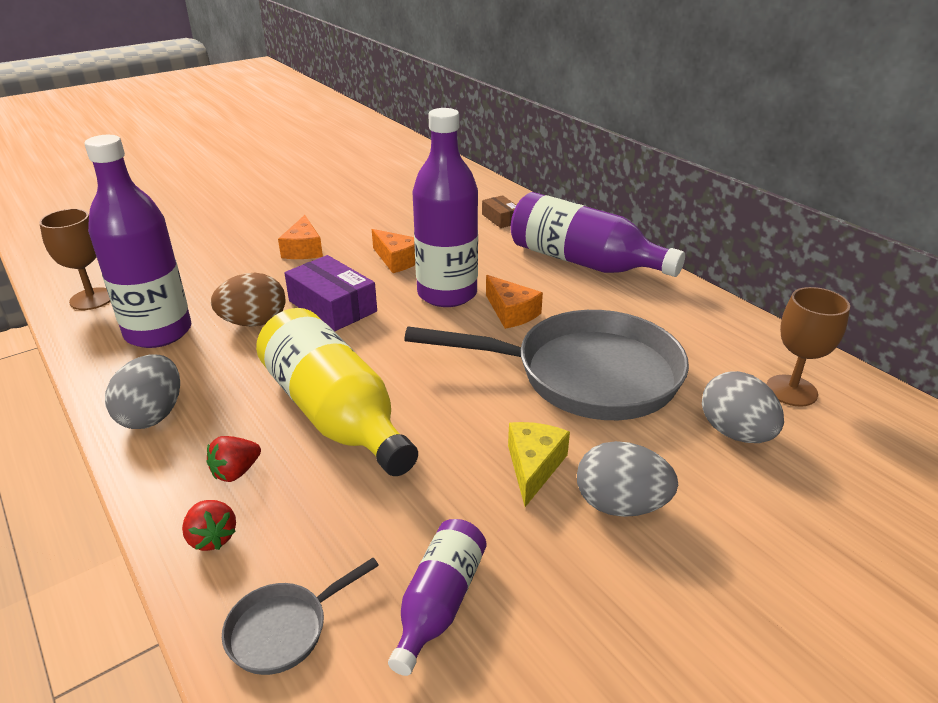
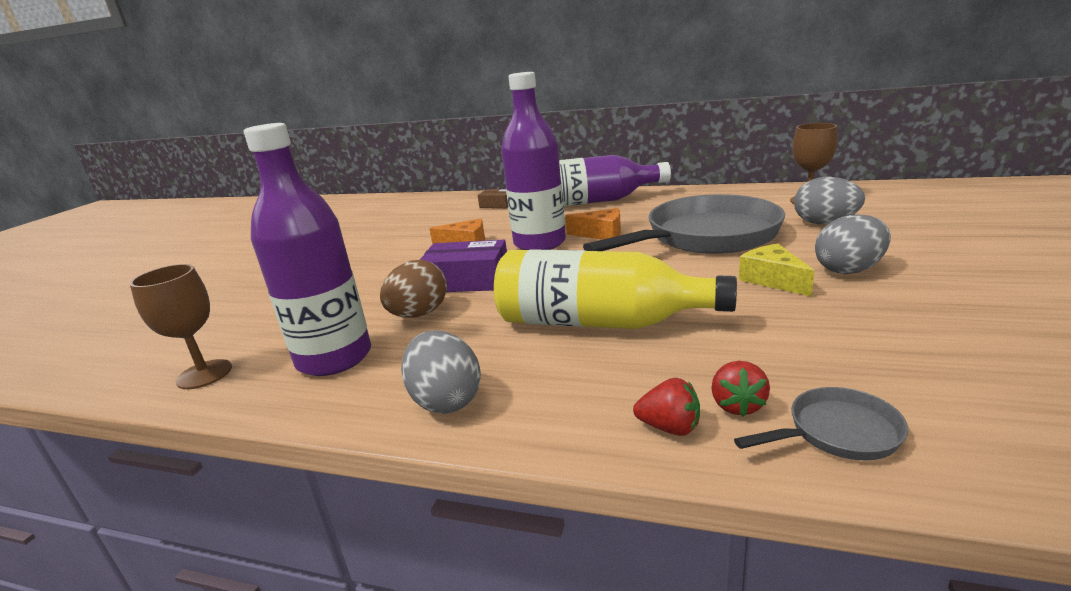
camera: 35 degrees left, 10 degrees down
red strawberry [207,436,261,482] -> red strawberry moved to [711,361,770,416]
grey pan [222,558,379,675] -> grey pan turned 120 degrees counterclockwise [734,387,908,460]
orange cheese [278,215,323,259] -> none
purple bottle [388,519,486,676] -> none

